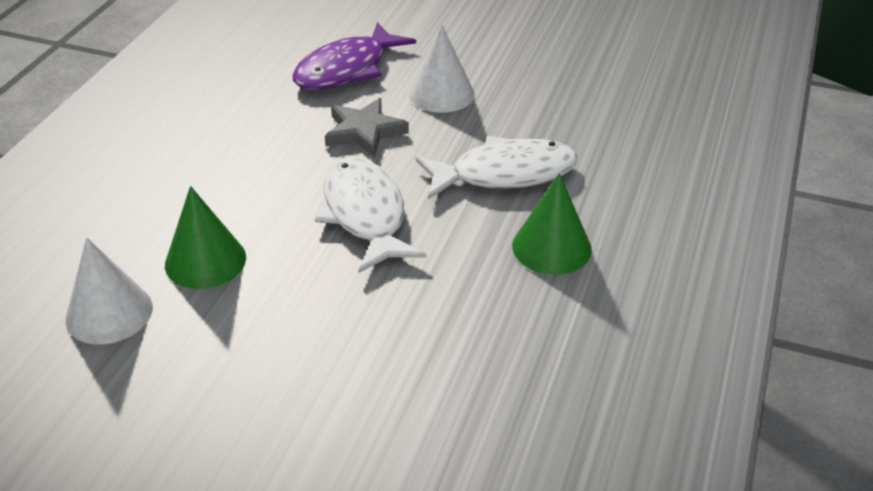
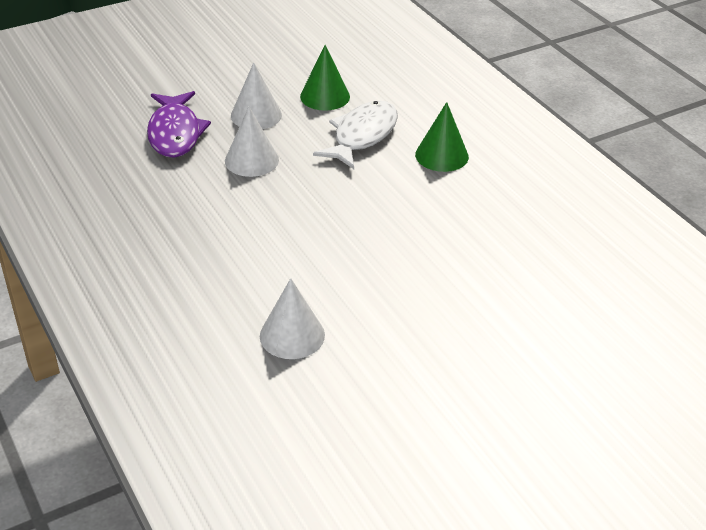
camera: 50 degrees left, 0 degrees up
green cone [165,186,246,289] -> green cone moved to [300,45,350,111]
white fish [315,158,427,273] -> none
grey star [325,98,409,158] -> white cone [225,107,279,177]

